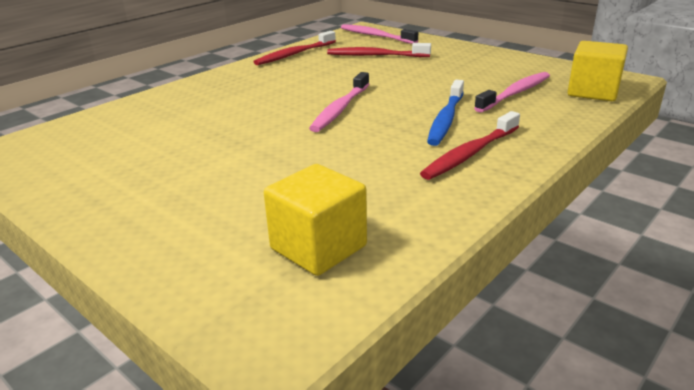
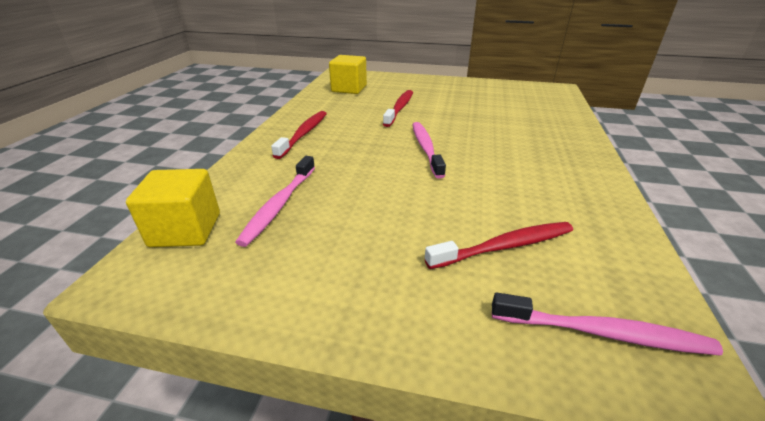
camera: 150 degrees right, 5 degrees up
red toothbrush [253,31,336,65] -> red toothbrush moved to [383,90,413,127]
blue toothbrush [427,80,464,146] -> none

